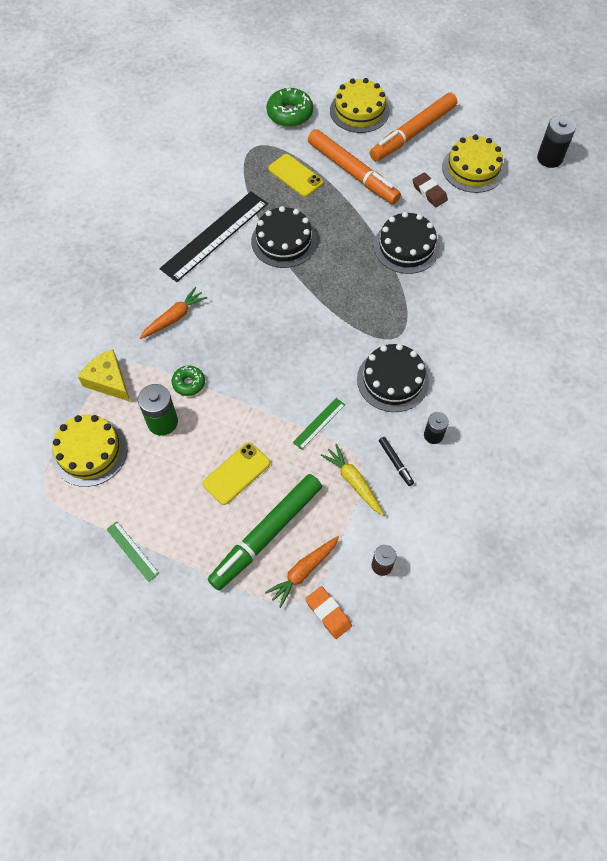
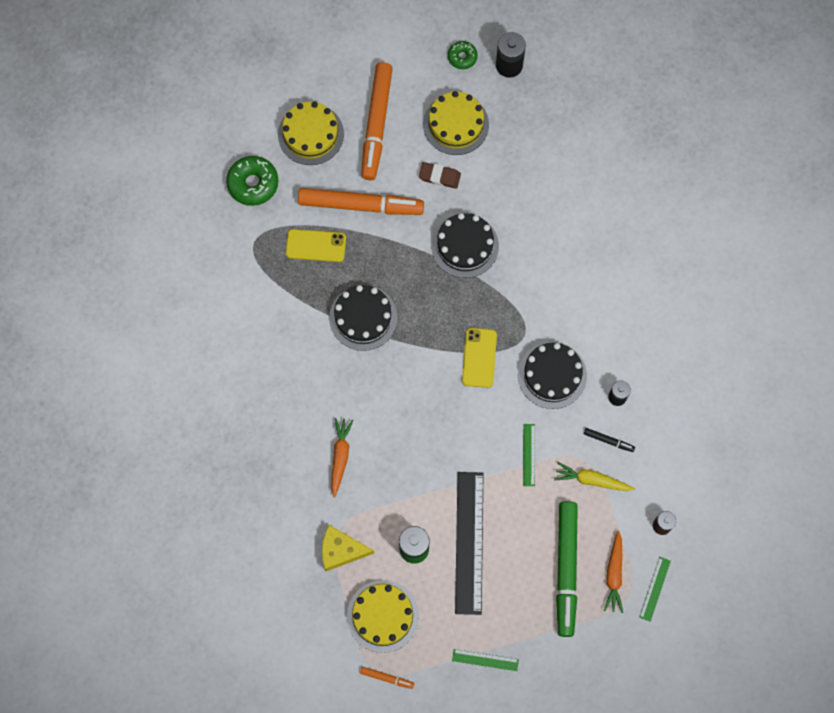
camera: 40 degrees left, 10 degrees up
black ruler [160,191,268,282] -> black ruler moved to [455,472,484,615]
green donut [171,365,205,396] -> green donut moved to [448,41,478,69]
yellow phone [203,442,270,505] -> yellow phone moved to [462,328,497,388]
orange eraser [305,586,352,639] -> green ruler [639,557,671,622]
none -> orange marker [360,667,414,689]

